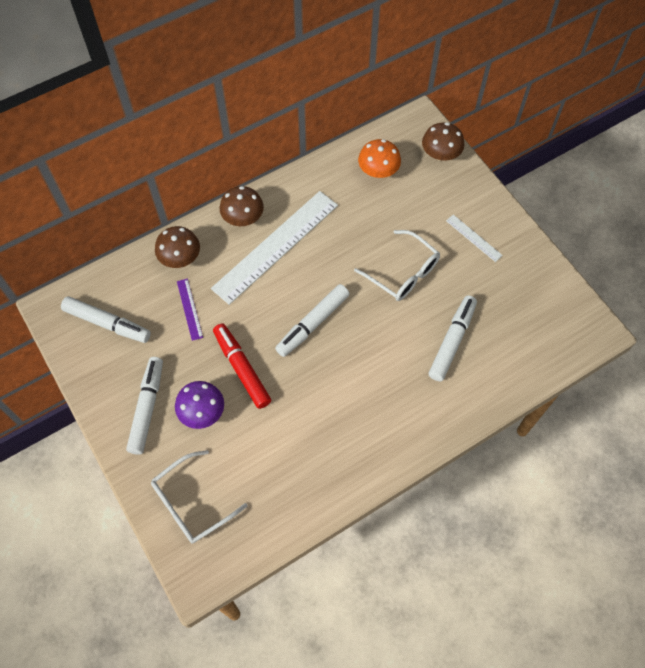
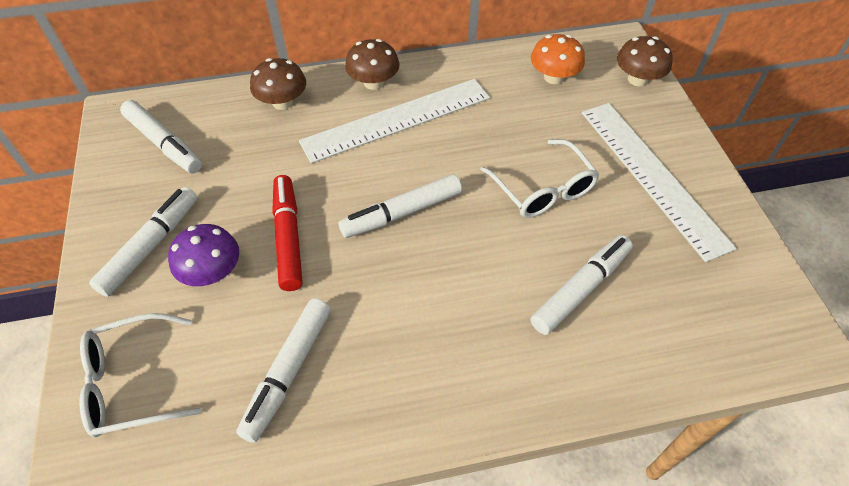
camera: 20 degrees right, 10 degrees down
purple ruler [177,279,203,341] -> none
white ruler [446,215,503,262] -> white ruler [582,103,737,262], size x2.34
none -> white marker [236,298,331,443]

